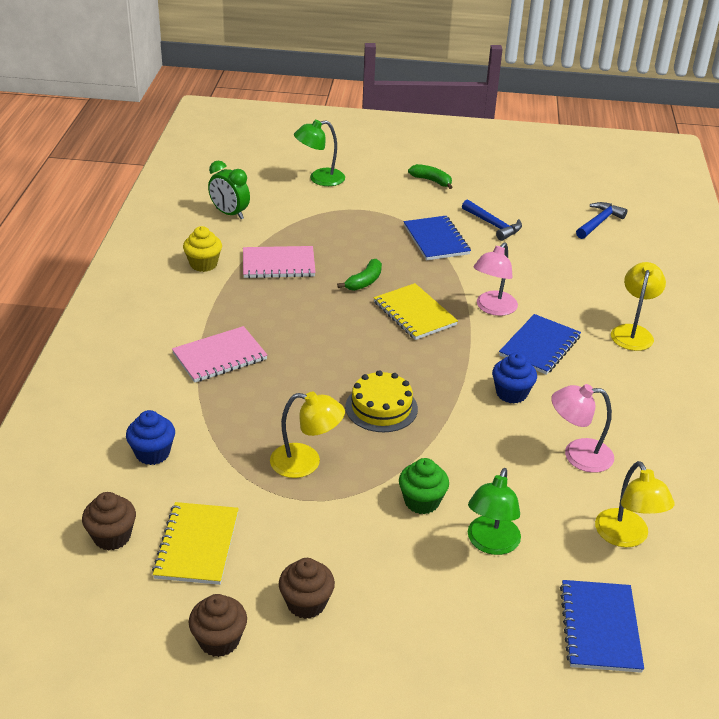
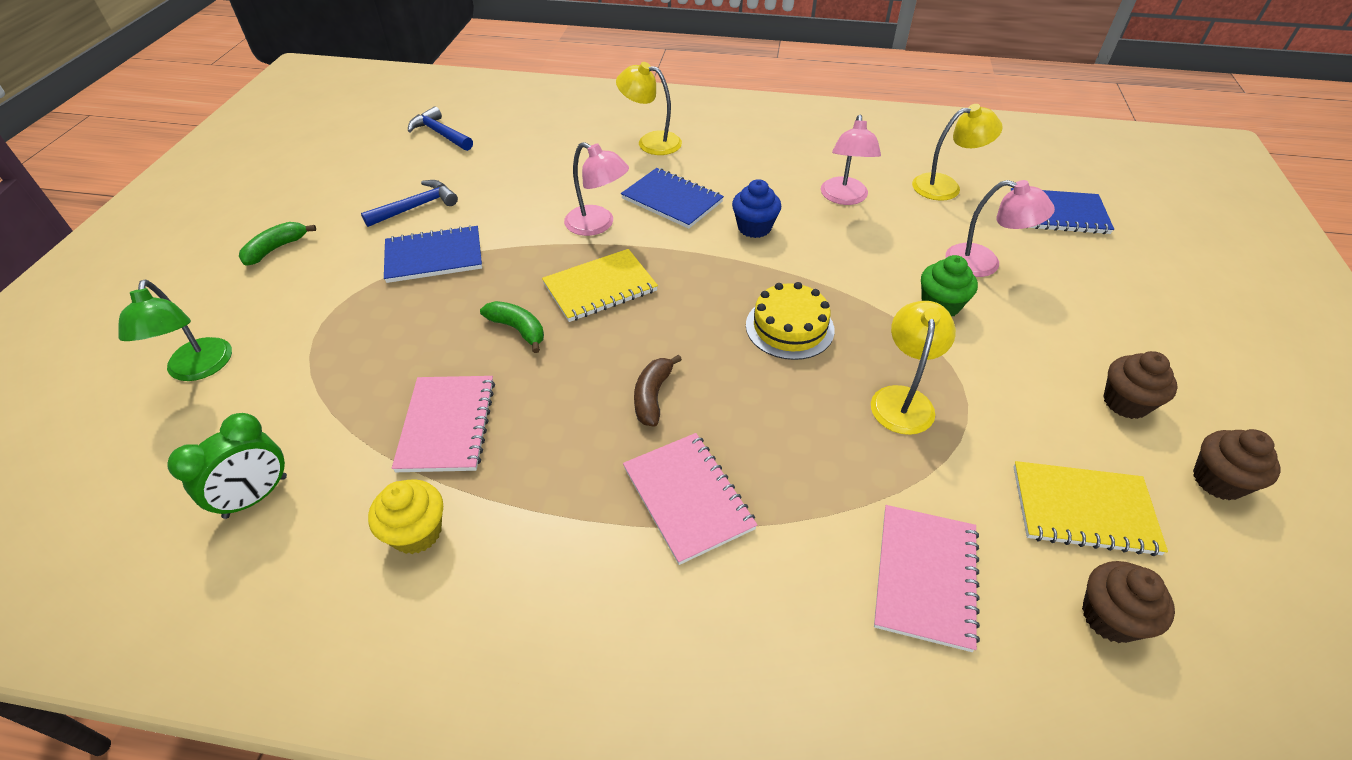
camera: 85 degrees left, 10 degrees up
blue cupcake [126,410,175,465] -> pink notebook [874,505,980,652]
green lamp [468,468,521,555] -> pink lamp [946,180,1055,277]
none -> brown banana [634,354,682,427]

